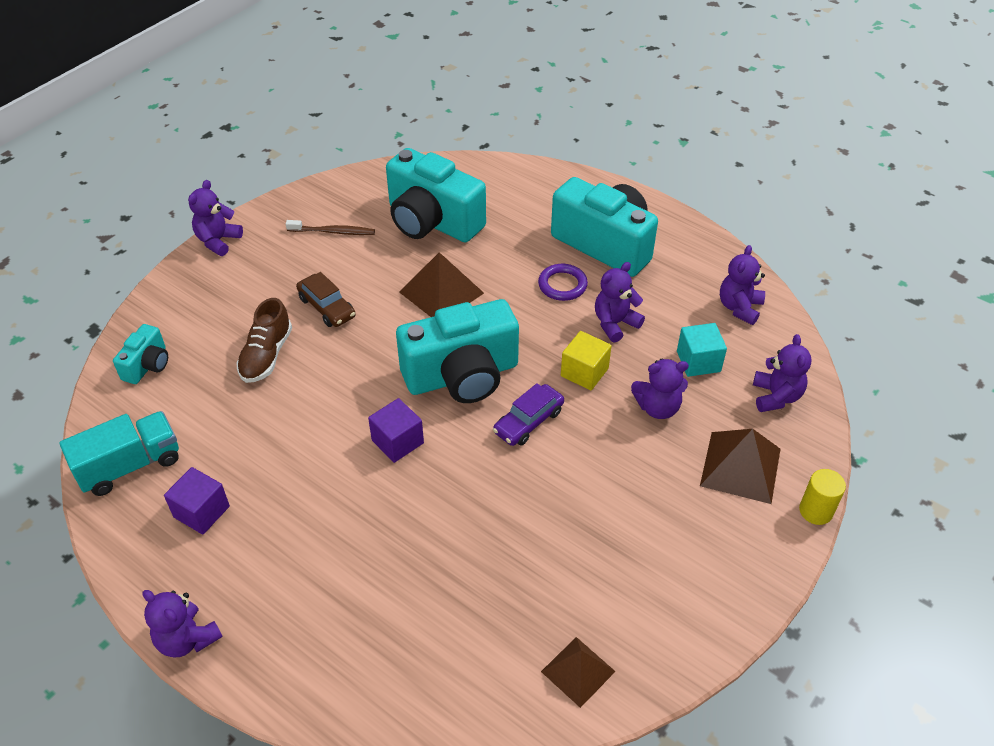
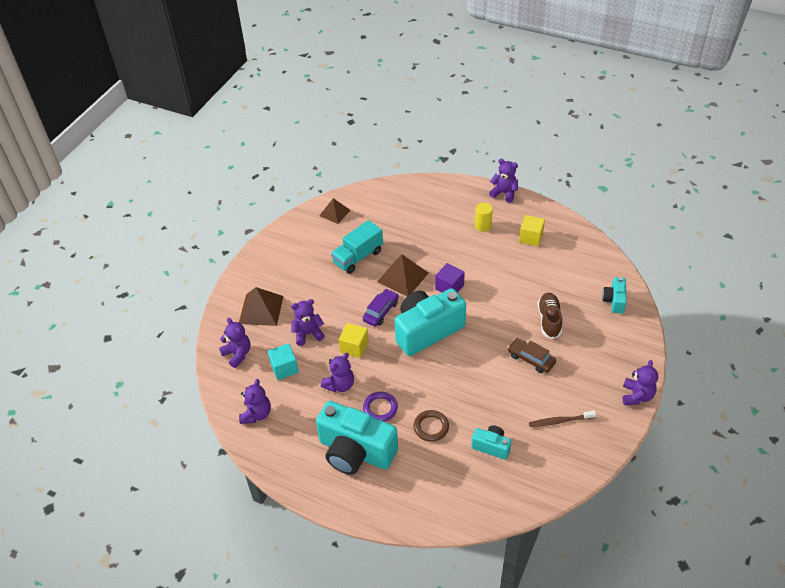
camera: 170 degrees right, 0 degrees up
turquoise truck [59,411,179,496] -> turquoise truck moved to [331,220,383,274]
purple cube [164,467,230,535] -> yellow cube [519,215,545,247]
turquoise camera [386,148,486,242] -> turquoise camera [471,425,511,460], size x0.48
brown pyramid [399,252,484,317] -> brown pyramid moved to [377,254,428,296]
purple teddy bear [753,334,811,412] -> purple teddy bear turned 150 degrees clockwise [219,318,251,368]
yellow cylinder [799,469,846,525] -> yellow cylinder moved to [475,203,493,232]
none -> brown ring [413,410,449,442]

